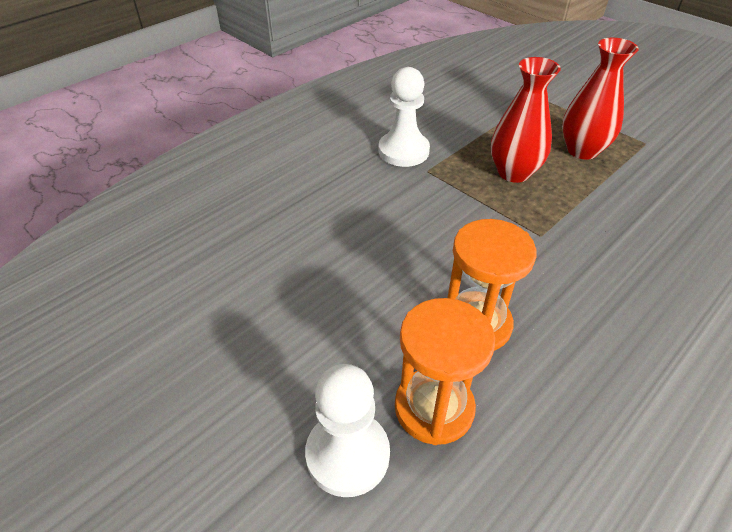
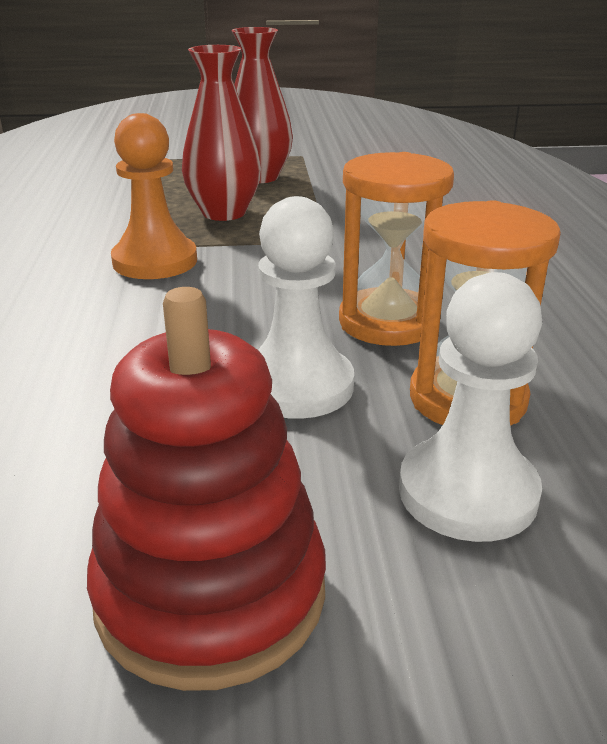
camera: 50 degrees left, 15 degrees down
white pawn [379,67,430,167] -> white pawn moved to [258,196,354,419]
none -> red stacking toy [87,287,326,691]
none -> orange pawn [111,113,197,279]

